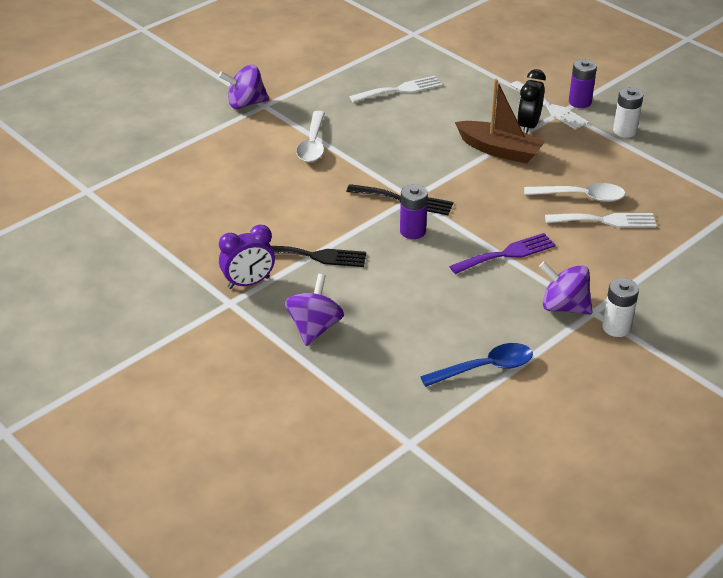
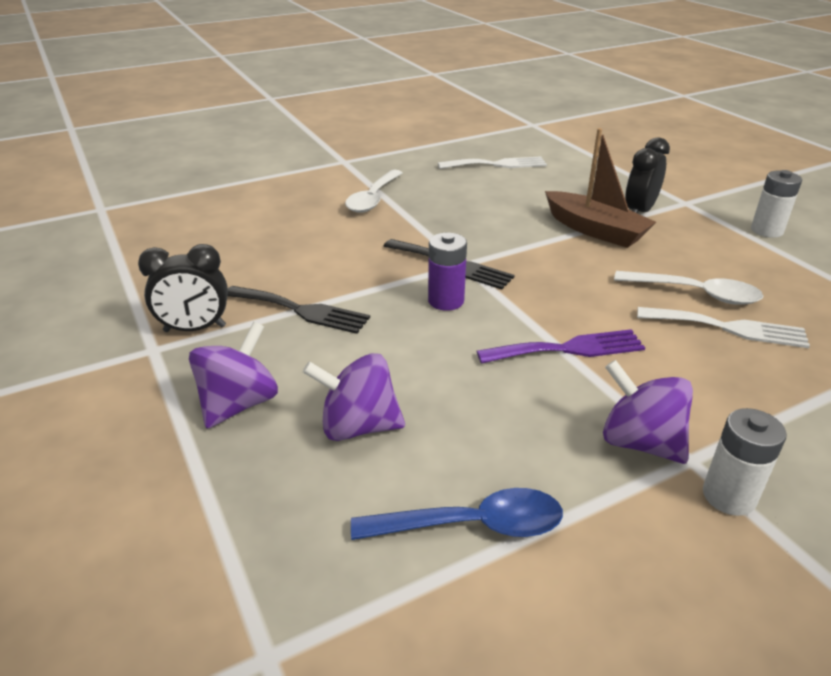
camera: 15 degrees right, 5 degrees down
purple spinning top [218,65,269,109] -> purple spinning top moved to [303,353,405,441]
purple clock [219,225,275,289] -> black clock [138,244,228,332]
white fork [511,81,589,130] -> none
purple battery [569,59,597,108] -> none

